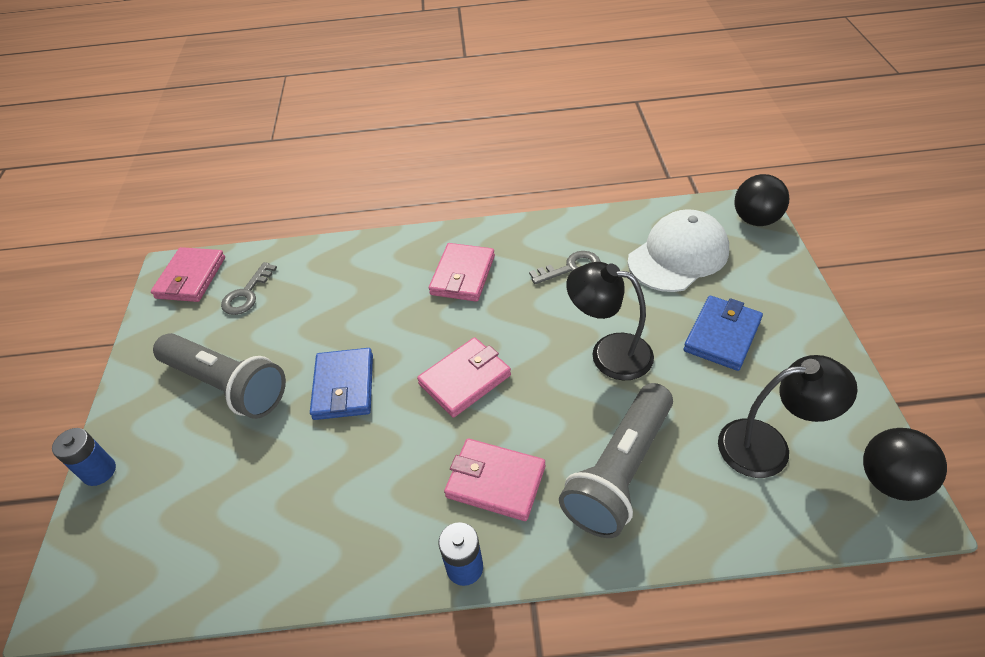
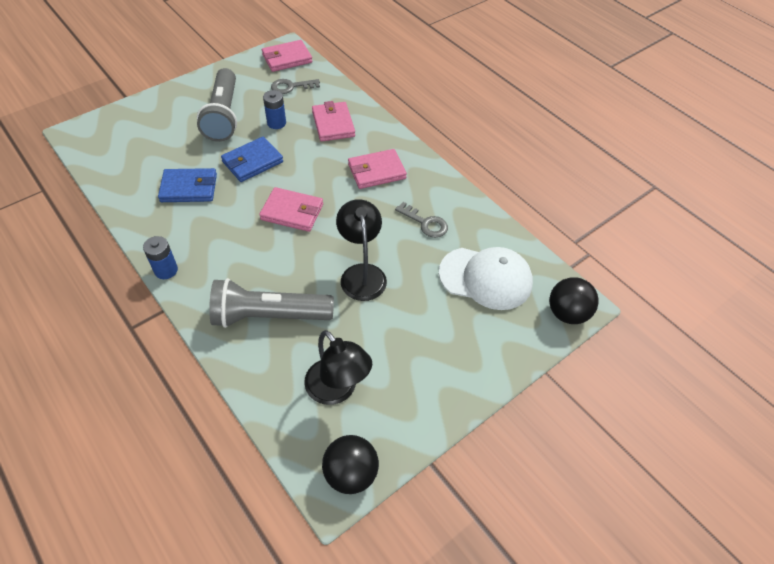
camera: 50 degrees right, 5 degrees up
blue battery [52,428,116,486] -> blue battery moved to [263,90,286,129]
pink wallet [444,438,545,521] -> pink wallet moved to [312,101,355,141]
blue wallet [684,296,763,371] -> blue wallet moved to [158,168,217,202]

